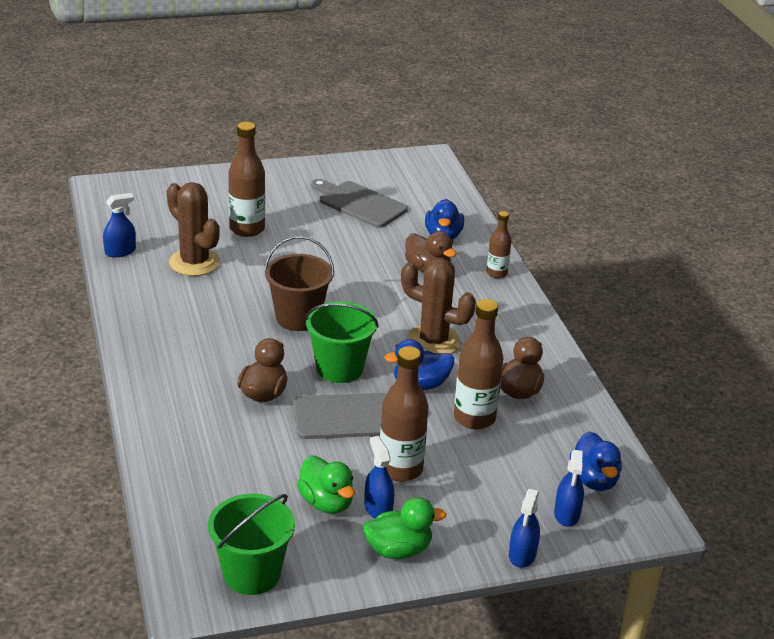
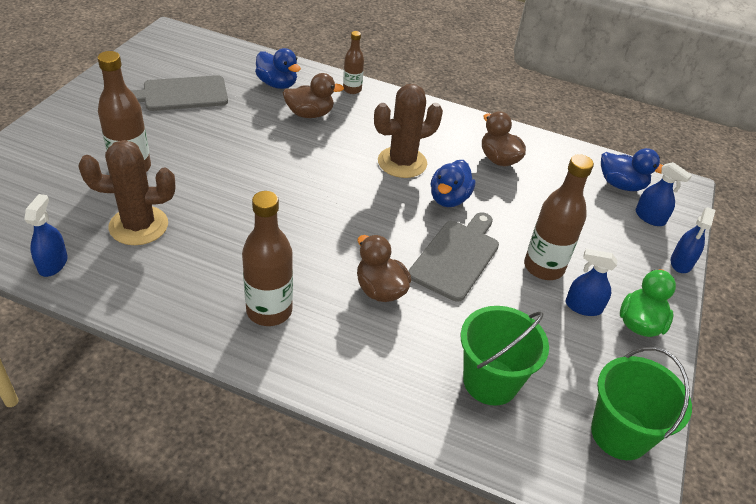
camera: 55 degrees left, 10 degrees up
brown bucket [264,236,334,331] -> none
green duck [297,456,355,514] -> none
green bucket [305,301,379,383] -> green bucket moved to [461,306,549,406]
brown bottle [454,299,503,429] -> brown bottle moved to [242,191,293,326]
blue spray bottle [509,489,540,568] -> blue spray bottle turned 60 degrees clockwise [671,207,715,273]

